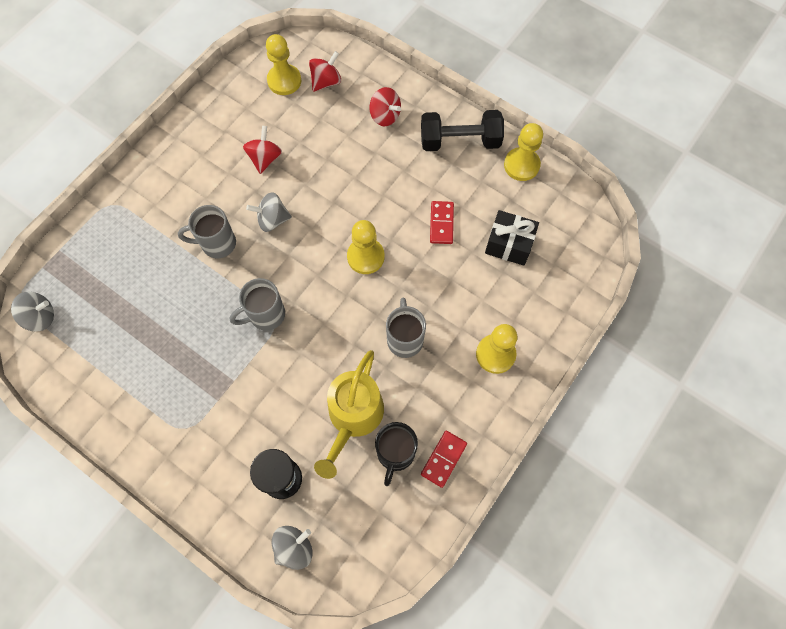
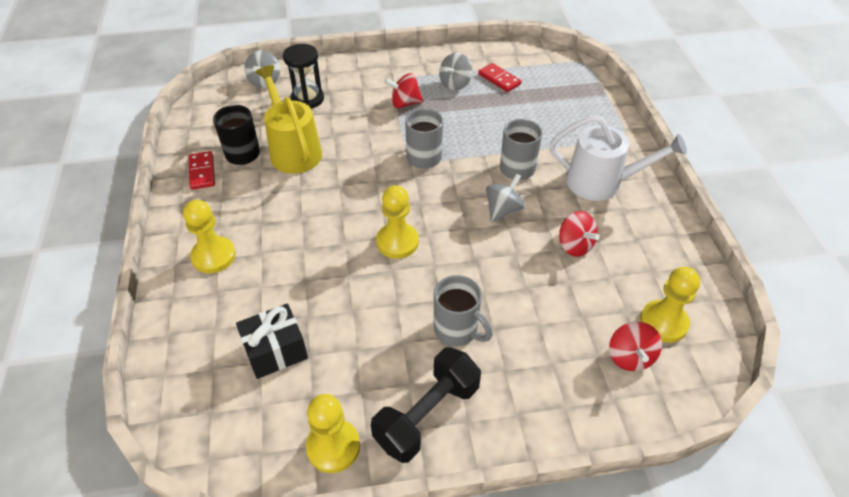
camera: 135 degrees right, 20 degrees down
grey spinning top [11,292,54,331] -> grey spinning top moved to [439,53,473,90]
red spinning top [369,87,401,126] -> red spinning top moved to [384,73,424,108]
grey mug [386,298,426,358] -> grey mug moved to [434,275,492,346]
red domino [430,201,454,244] -> red domino moved to [478,63,522,92]
none -> white watering can [550,115,687,201]

